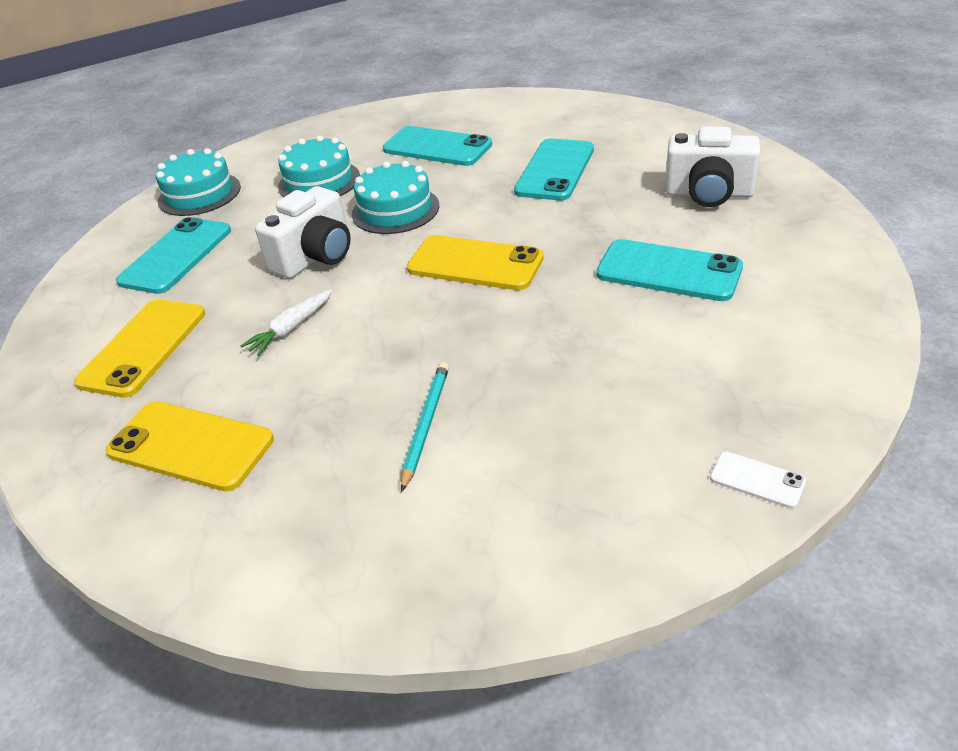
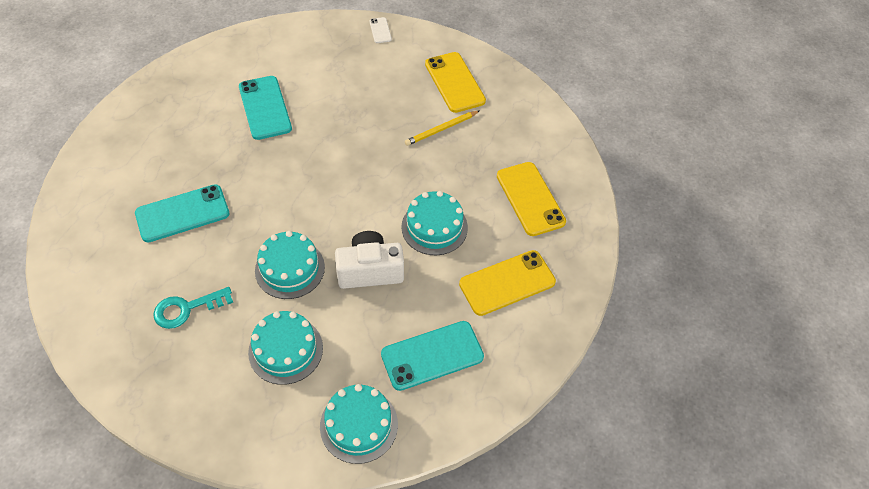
camera: 140 degrees left, 15 degrees up
white carrot [240,289,332,356] -> turquoise cake [401,191,468,255]
turquoise phone [383,126,492,166] -> turquoise key [153,287,233,329]
turquoise pencil [401,362,449,492] -> yellow pencil [405,111,479,146]
yellow phone [407,235,544,290] -> yellow phone moved to [425,52,486,113]
white camera [665,127,761,207] -> none

